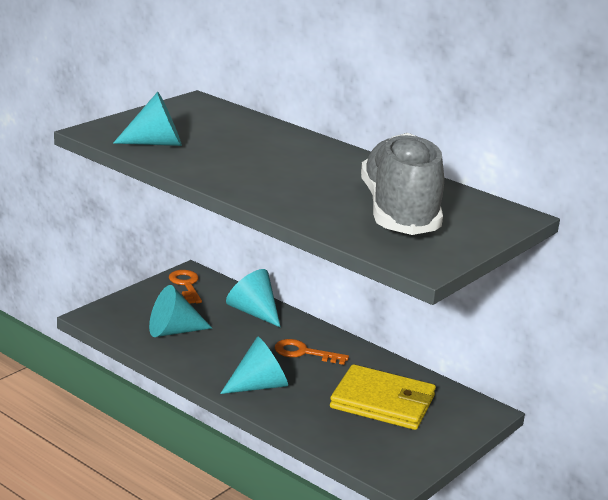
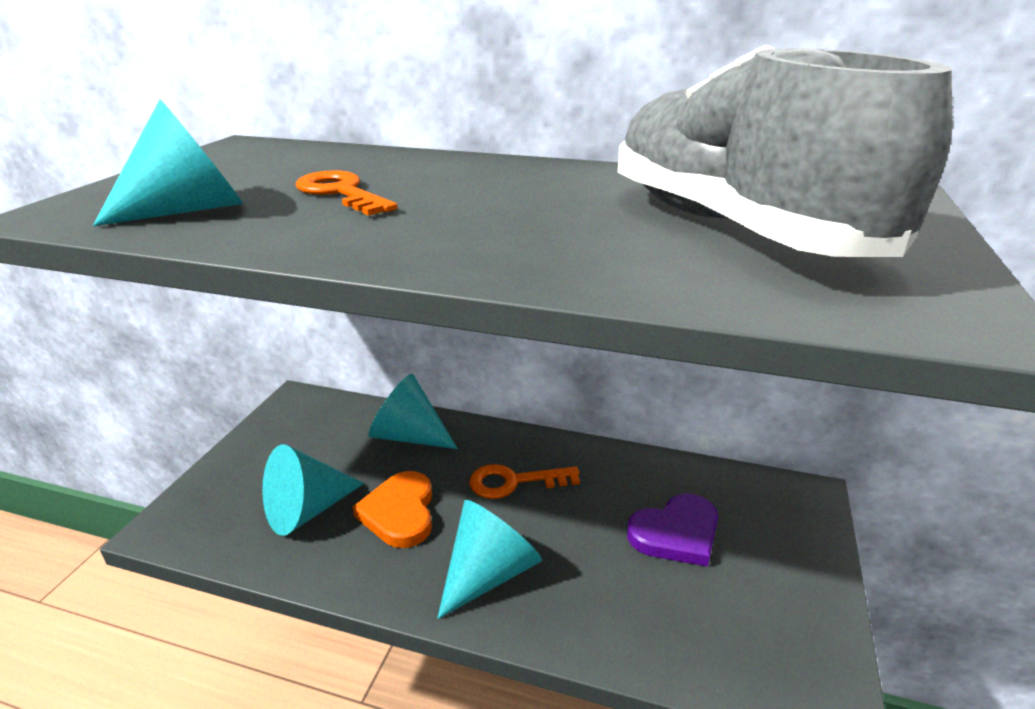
camera: 20 degrees left, 5 degrees up
orange key [169,270,202,303] -> orange key moved to [295,170,397,216]
yellow wallet [330,364,436,430] -> purple heart [627,494,718,567]
none -> orange heart [352,471,432,548]

